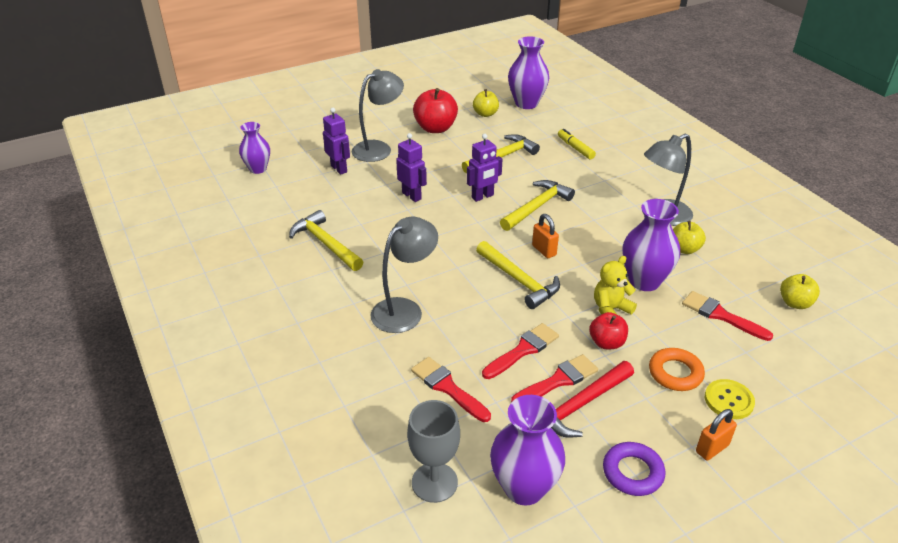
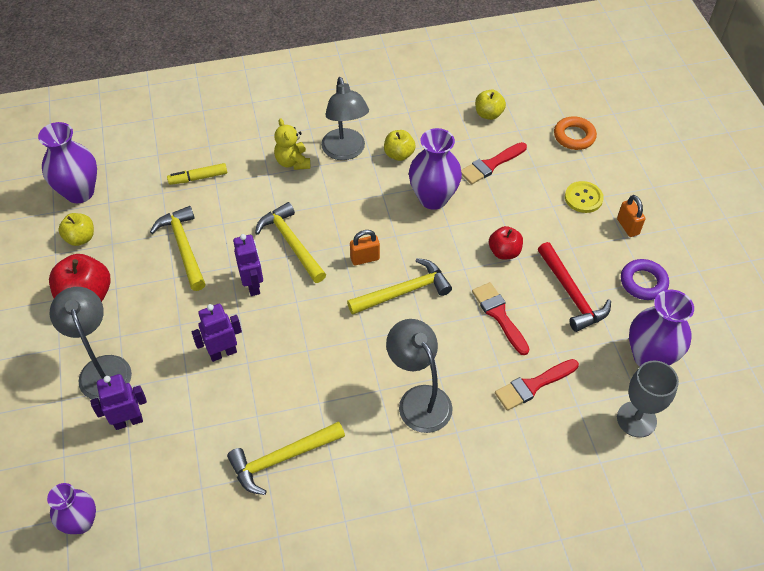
camera: 75 degrees left, 15 degrees up
red brush [511,354,598,402] -> none
yellow teddy bear [594,256,637,314] -> yellow teddy bear moved to [274,118,311,170]
orange ring [649,348,705,391] -> orange ring moved to [554,117,597,150]

